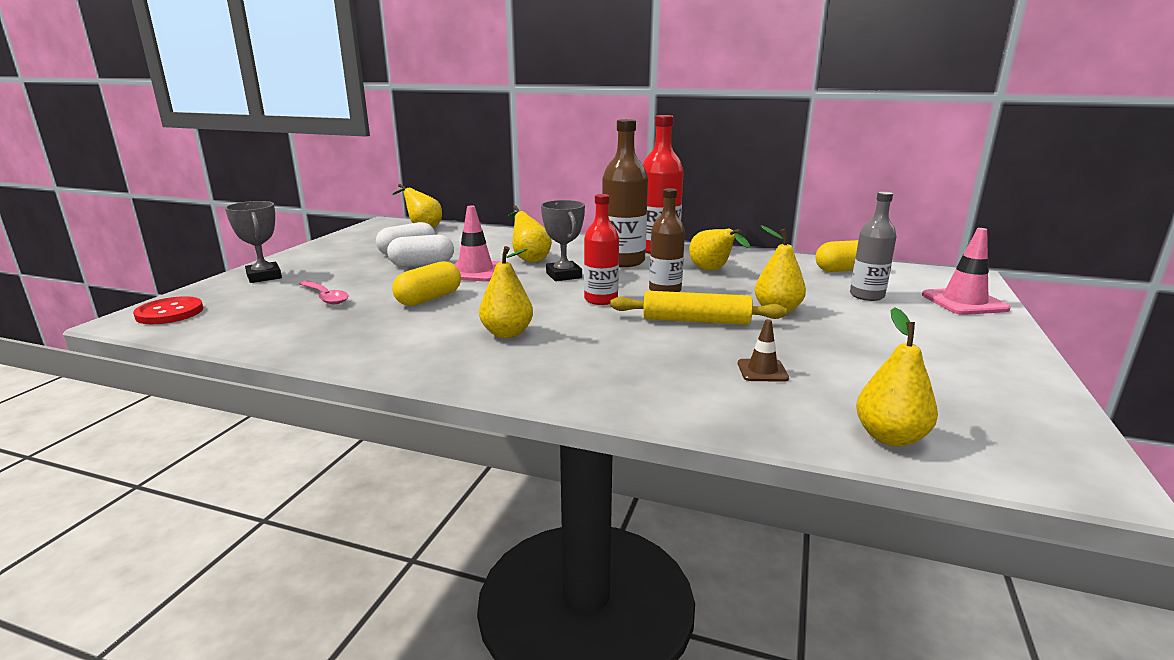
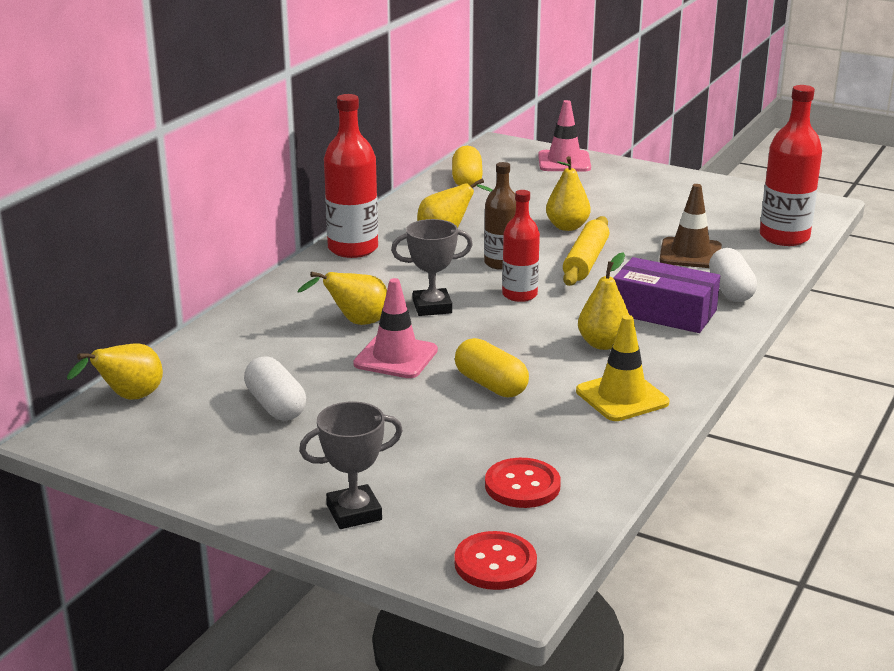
camera: 80 degrees left, 5 degrees up
pink spoon [299,280,349,304] -> none
white capsule [387,235,454,267] -> white capsule moved to [709,248,757,302]
brown bottle [602,119,648,267] -> none
brown traffic cone [738,319,789,382] -> brown traffic cone [659,184,722,268], size x1.75
grey bottle [850,191,897,301] -> none
yellow pear [856,307,938,447] -> red bottle [760,85,822,246]
none -> red button [485,458,561,508]
none -> yellow traffic cone [576,315,669,421]
none -> purple box [614,257,720,333]

